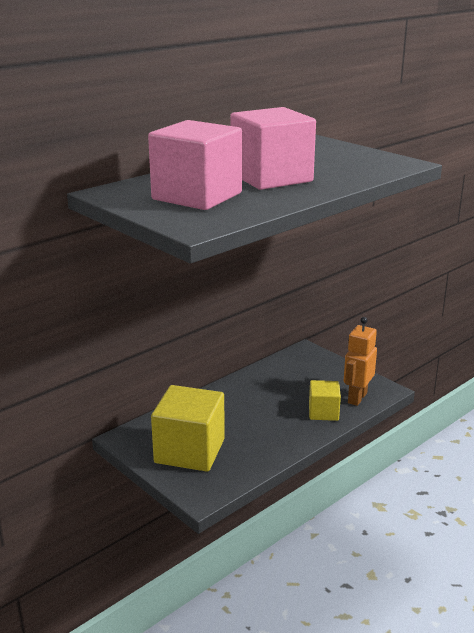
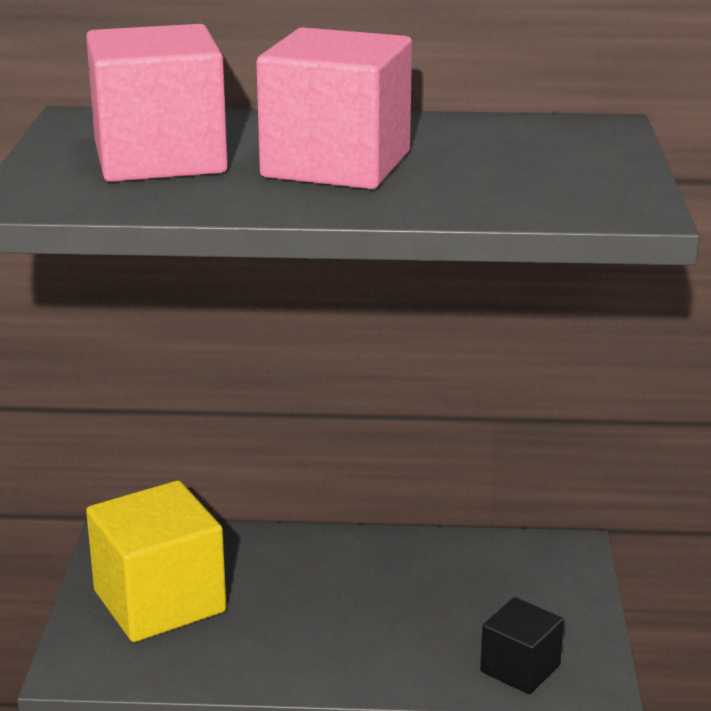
camera: 45 degrees right, 0 degrees up
yellow cube [309,380,341,421] -> none
orange robot [344,317,377,406] -> black cube [480,597,564,694]

